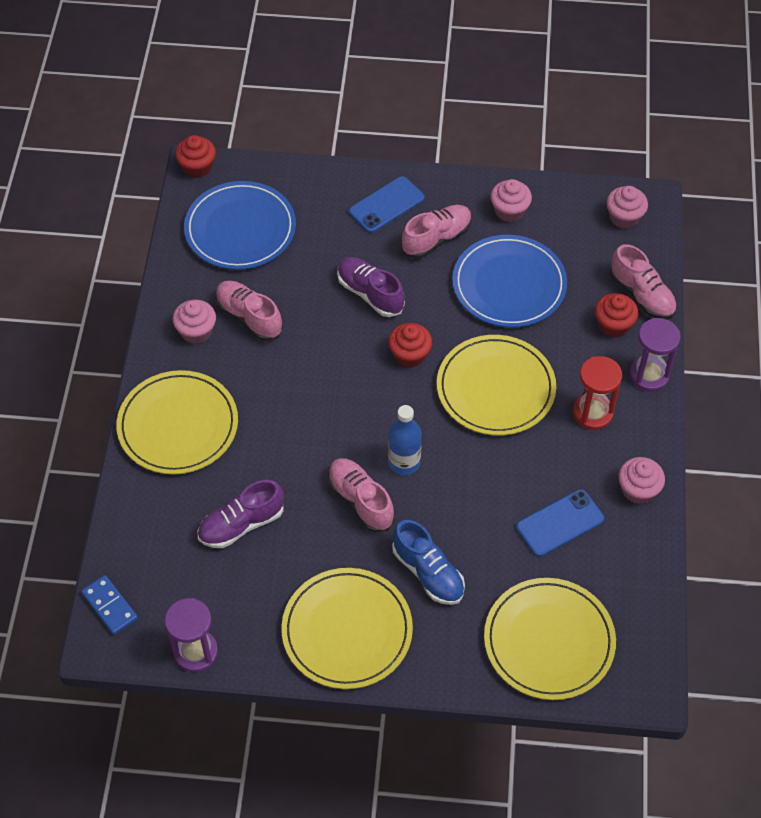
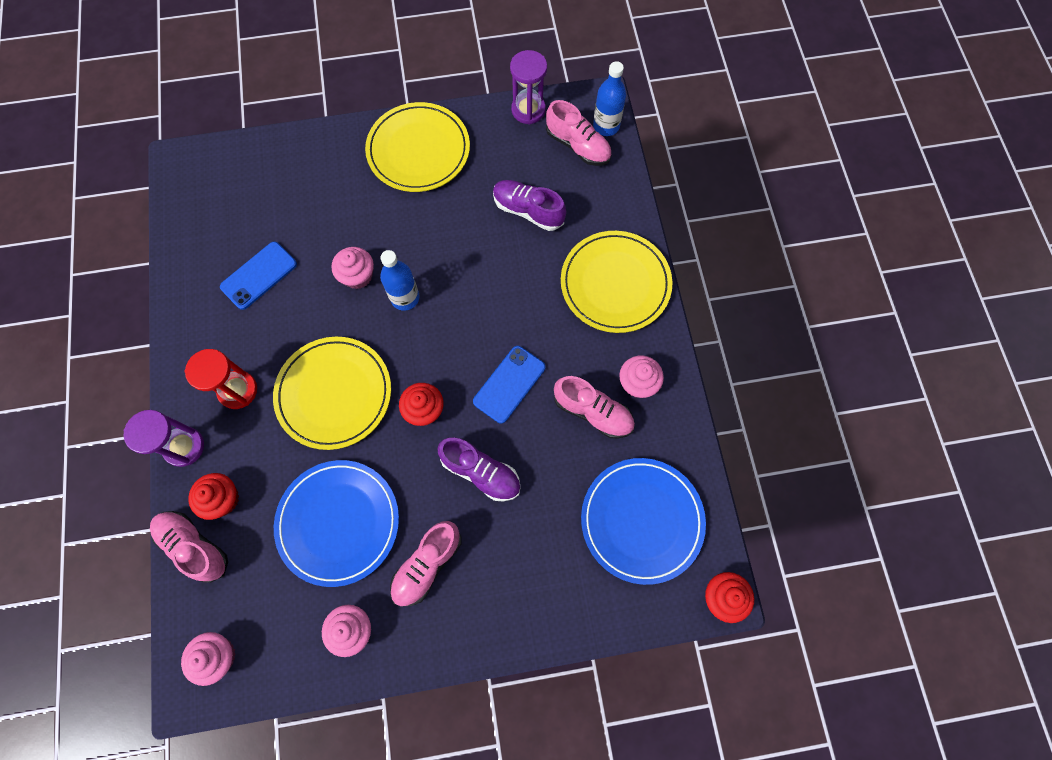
camera: 165 degrees right, 15 degrees up
blue domino [81,575,138,635] -> blue bottle [593,61,626,136]
purple shoe [198,480,284,548] -> purple shoe turned 105 degrees counterclockwise [493,180,566,231]
pink shoe [328,458,395,532] -> pink shoe moved to [546,100,612,166]
blue phone [349,176,424,233] -> blue phone moved to [473,346,545,423]
blue shoe [392,520,465,605] -> none
yellow plate [484,578,616,700] -> none
pink cupcake [619,457,665,504] -> pink cupcake moved to [332,247,374,289]

